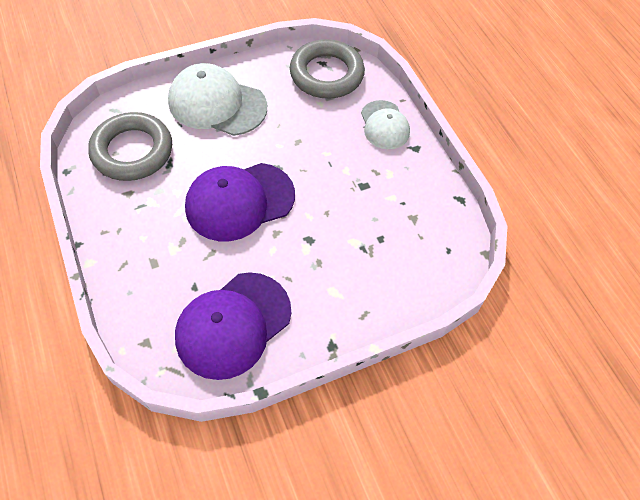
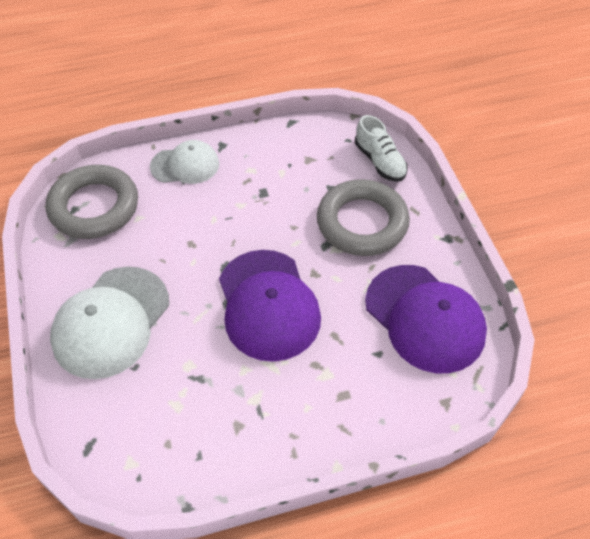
camera: 80 degrees left, 5 degrees down
grey ring [88,112,172,181] -> grey ring moved to [317,179,410,256]
none -> white shoe [355,115,408,182]

